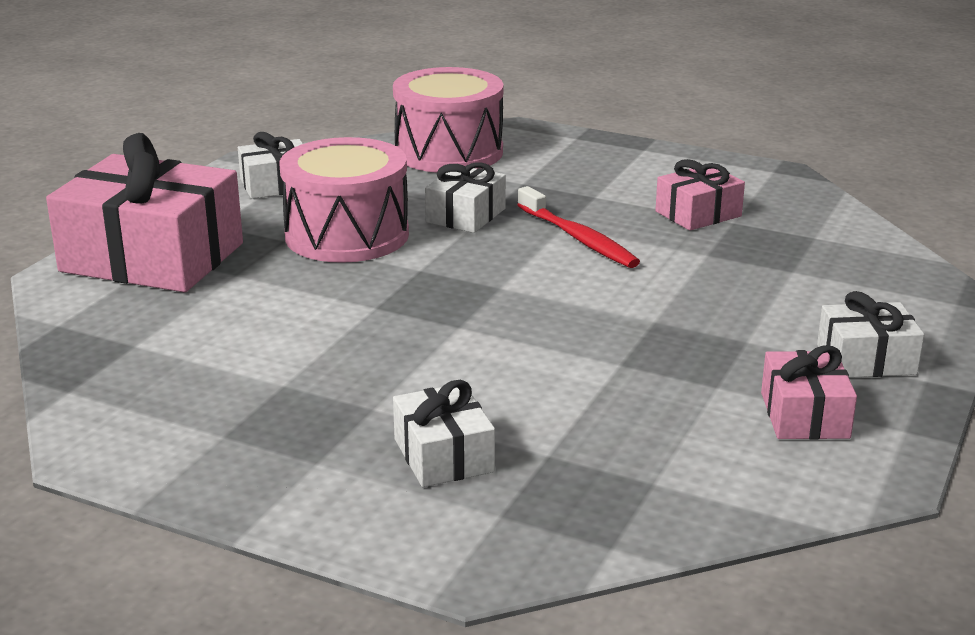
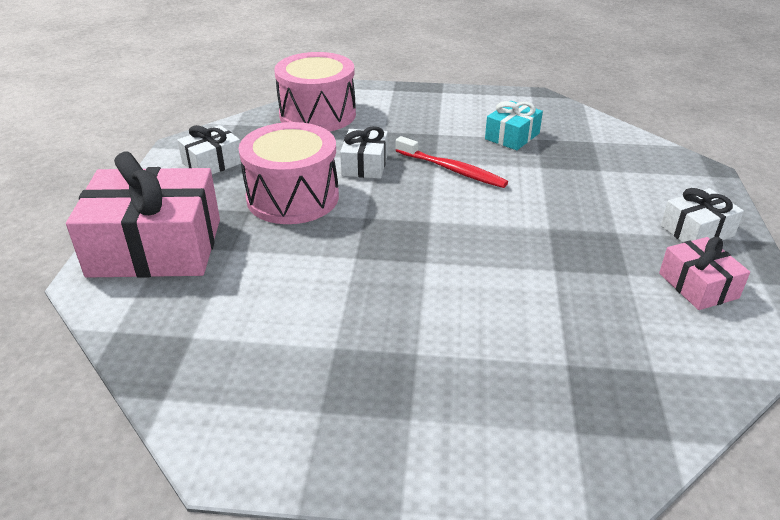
camera: 20 degrees left, 10 degrees up
white gift [393,380,495,487] -> none
pink gift [655,159,745,231] -> turquoise gift [485,101,543,150]

